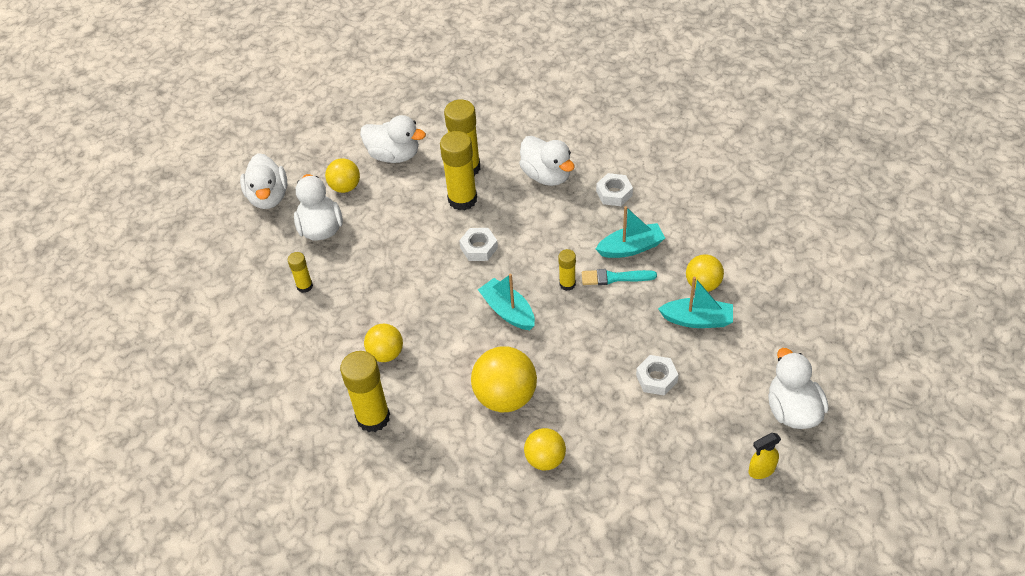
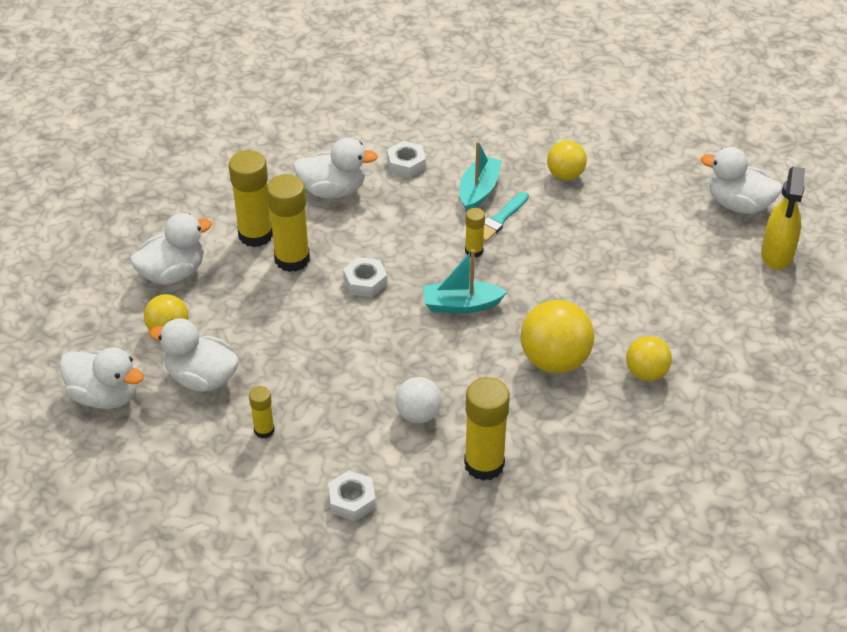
camera: 55 degrees left, 5 degrees down
yellow ball [364,323,403,362] -> white ball [395,377,442,423]
white nut [636,355,678,396] -> white nut moved to [328,470,376,521]
turquoise boat [658,277,733,328] -> none
yellow spray bottle [748,433,781,479] -> yellow spray bottle [761,167,805,270], size x1.69

